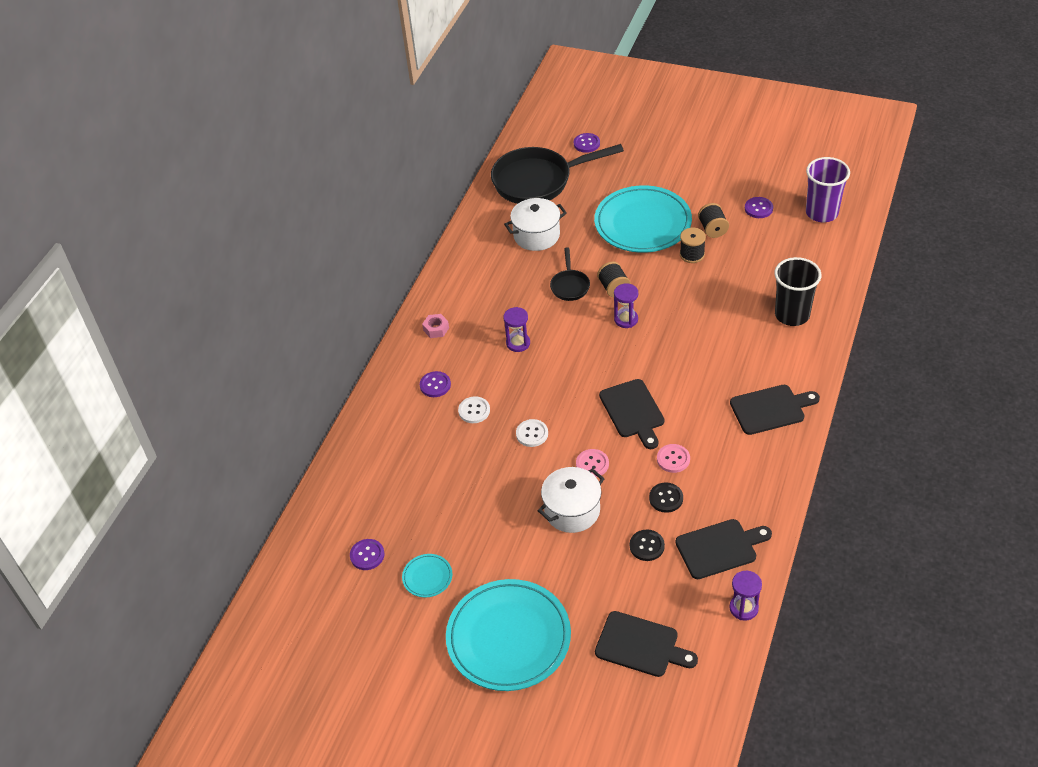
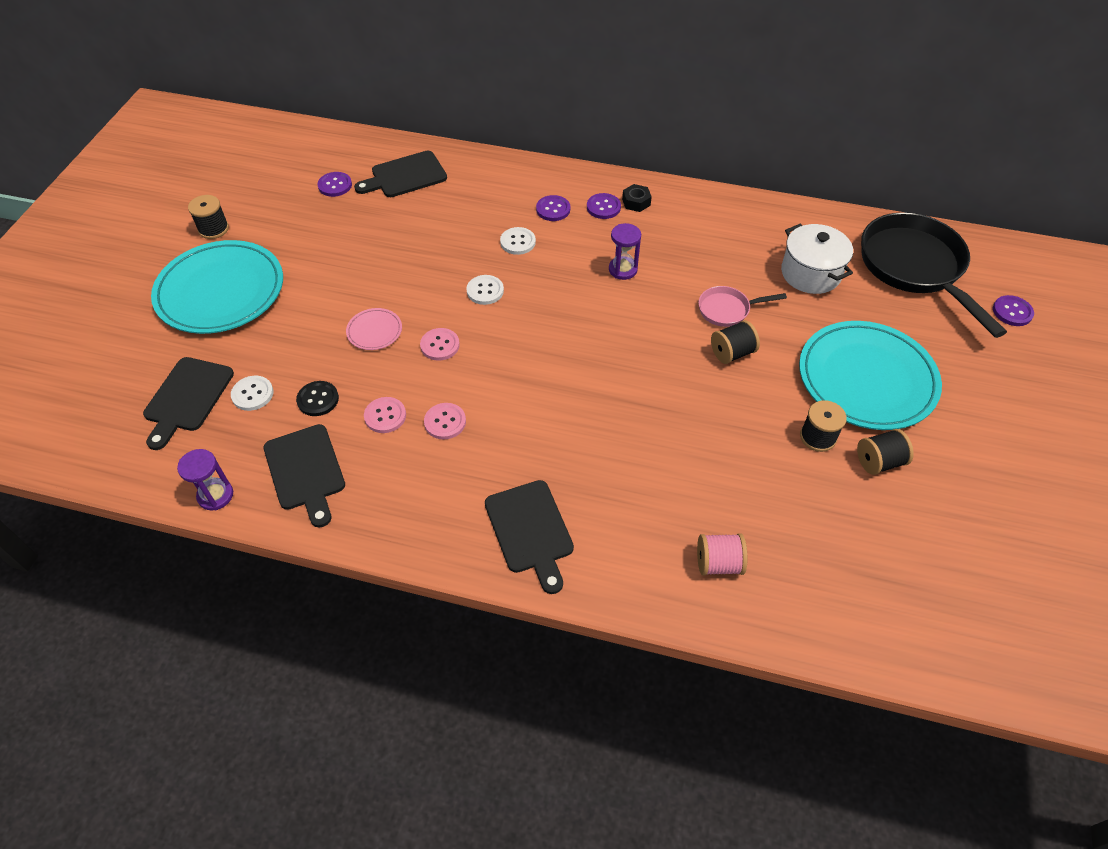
camera: 80 degrees right, 5 degrees up
turquoise plate [402,554,452,597] -> none
pink nut [422,314,449,338] -> black nut [622,184,652,212]
white pot [538,467,605,533] -> pink plate [346,308,402,350]
black pan [550,248,590,301] -> pink pan [698,286,787,327]
black cutting board [599,379,664,449] -> black cutting board moved to [354,151,447,197]
purple hourglass [614,283,638,328] -> none
black button [649,483,683,513] -> pink button [364,397,406,433]
purple button [745,197,773,218] -> purple button moved to [587,193,621,219]
black cup [774,257,821,326] -> pink spool [697,533,748,576]
purple cup [806,157,850,222] -> none
none -> black spool [188,195,229,239]
none -> white button [231,376,273,411]

